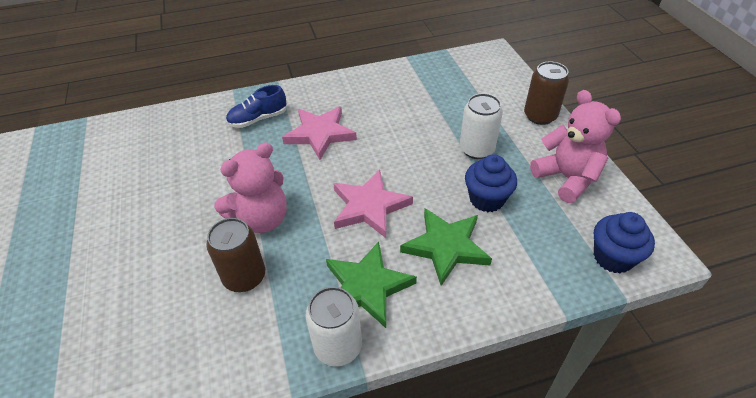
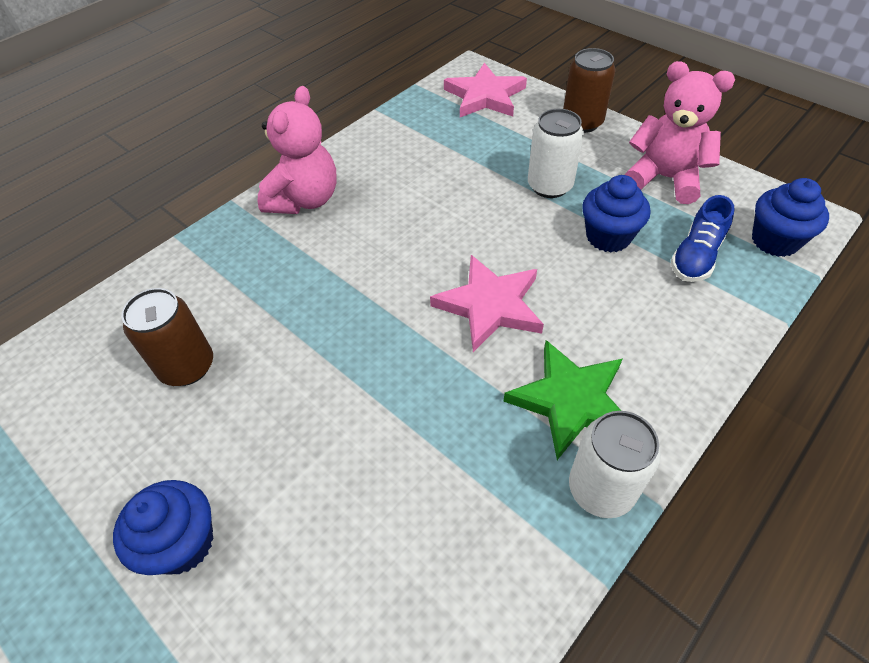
camera: 30 degrees left, 5 degrees up
brown can [206,218,265,292] -> brown can moved to [121,288,213,386]
pink teddy bear [214,142,287,233] -> pink teddy bear moved to [257,86,337,214]
blue shoe [226,85,287,128] -> blue shoe moved to [671,195,735,282]
pink star [282,106,357,160] -> pink star moved to [444,63,527,117]
green star [400,208,492,286] -> none
none -> blue cupcake [113,480,214,575]

